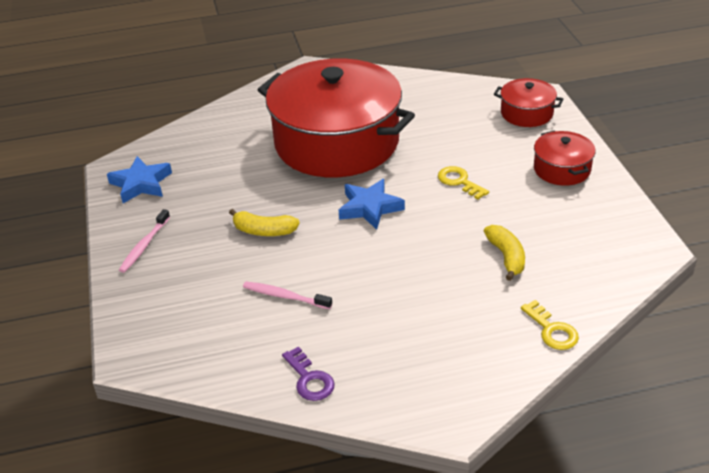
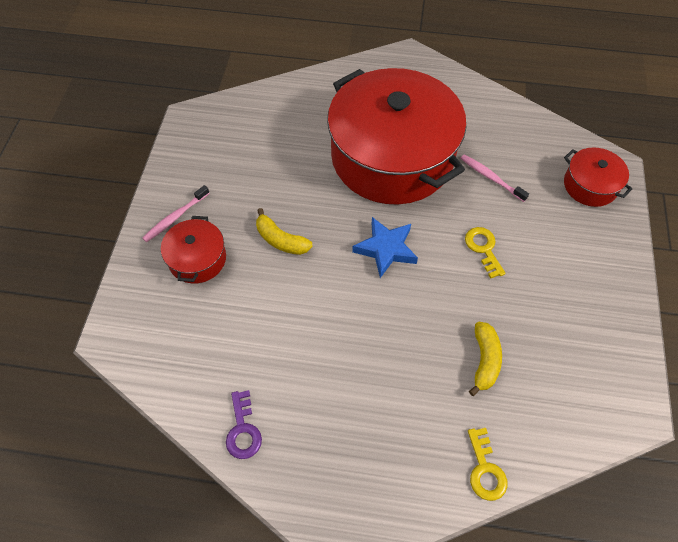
camera: 20 degrees right, 20 degrees up
blue star [107,156,172,203] -> none
pink toothbrush [243,282,332,309] -> pink toothbrush moved to [460,155,529,202]
red pot [534,131,596,186] -> red pot moved to [161,216,226,284]

